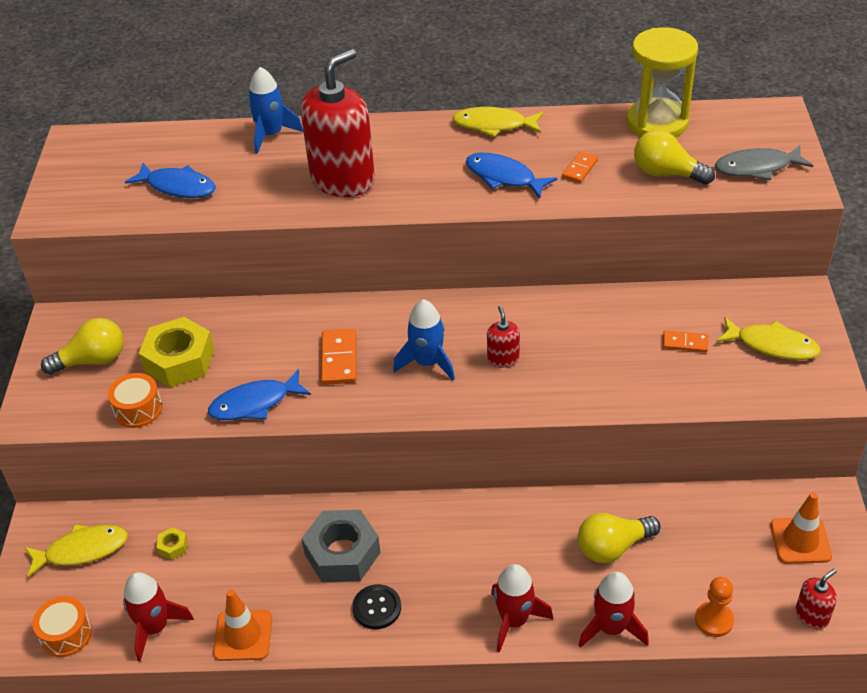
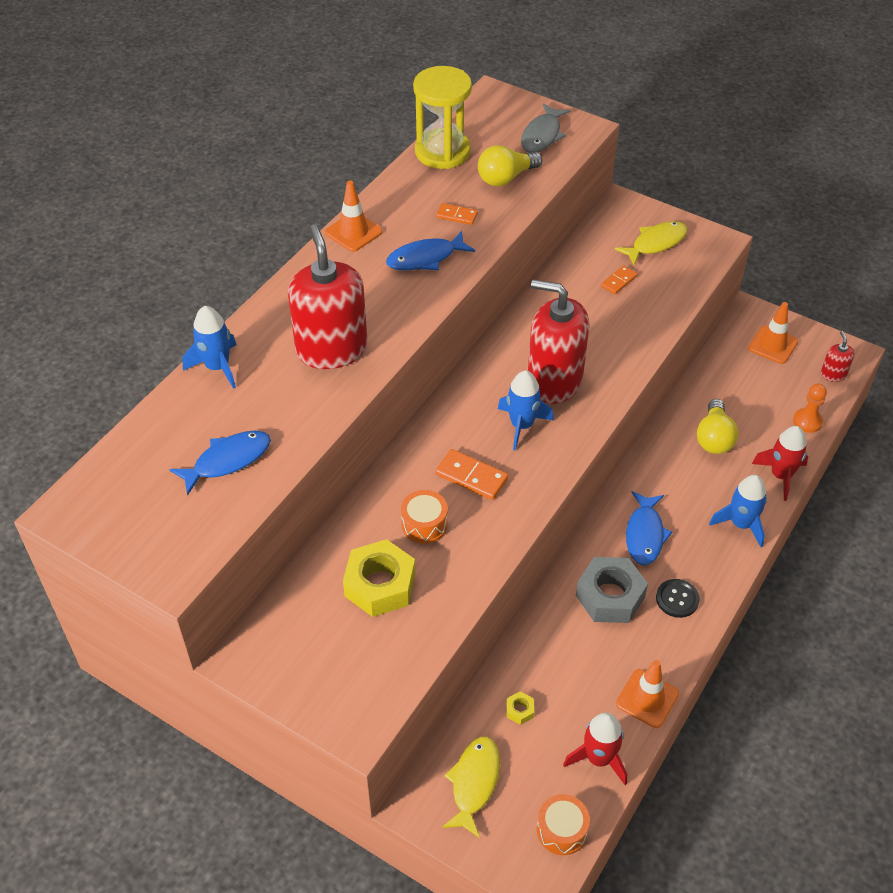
camera: 60 degrees left, 5 degrees up
yellow light bulb [41,318,124,375] -> none
orange drum [108,373,162,428] -> orange drum moved to [401,490,448,544]
blue fish [208,369,311,420] -> blue fish moved to [626,491,672,565]
yellow fish [452,107,543,137] -> orange traffic cone [325,181,382,252]
red soap dispenser [487,305,520,368] -> red soap dispenser [528,280,589,404], size x2.32
red rocket [491,564,553,652] -> blue rocket [709,475,767,547]
orange domino [562,151,598,183] -> orange domino turned 45 degrees counterclockwise [436,203,478,225]

